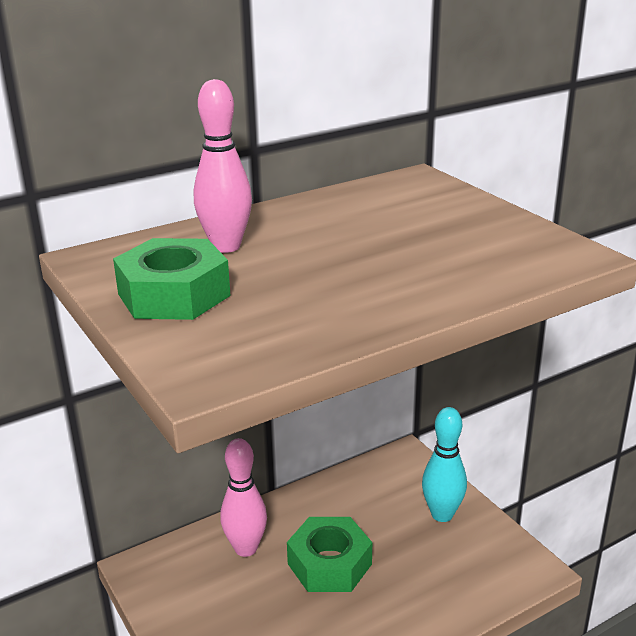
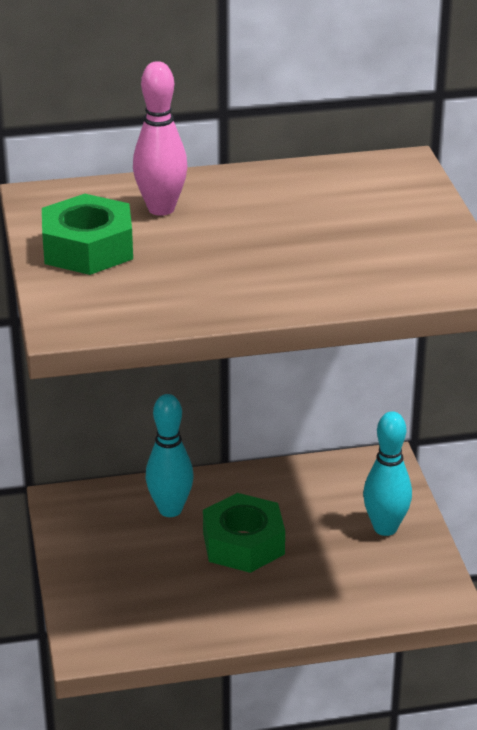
camera: 20 degrees right, 5 degrees up
pink bowling pin [220,438,267,557] -> turquoise bowling pin [145,394,194,517]

